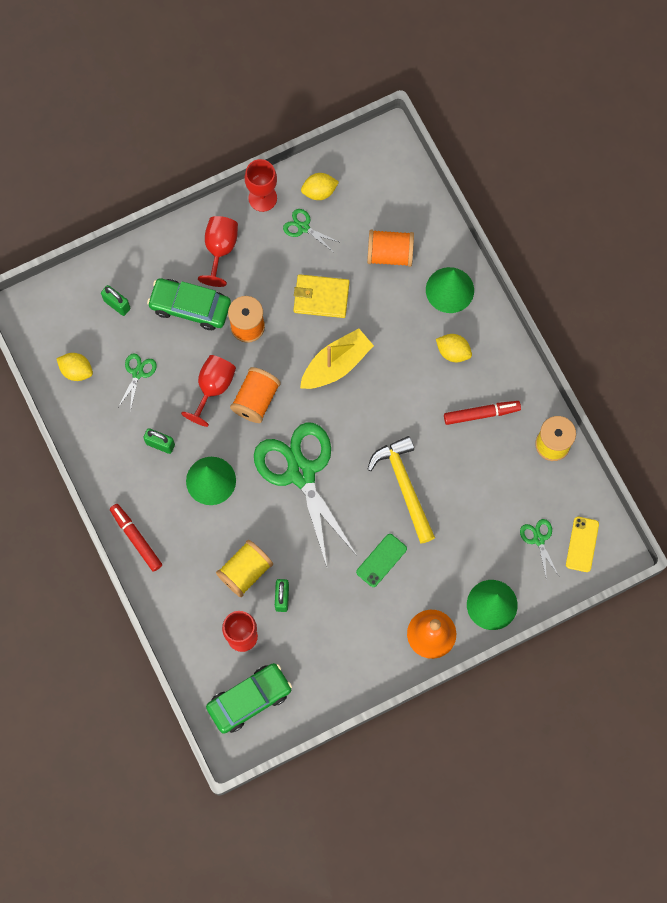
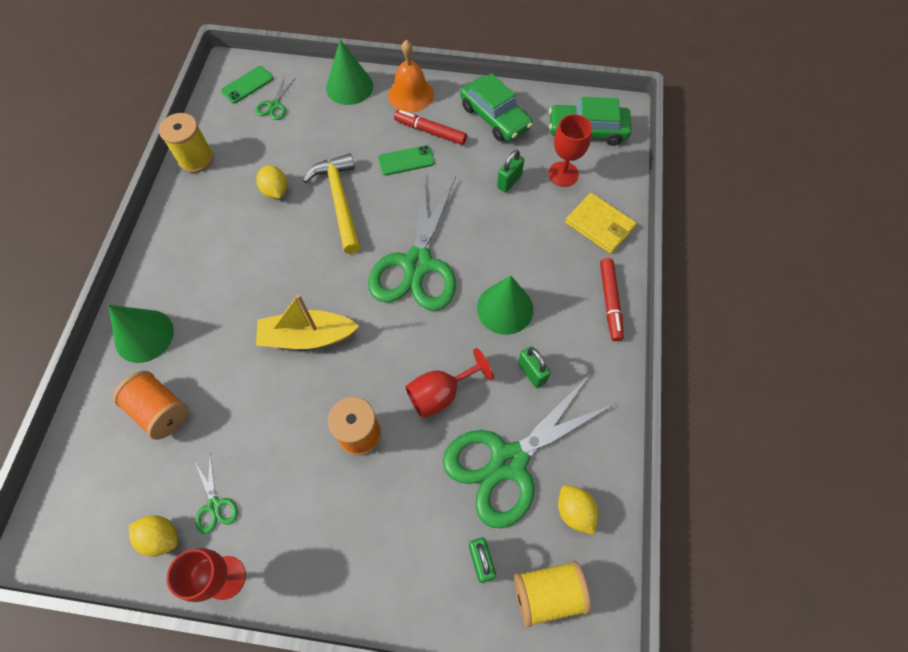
camera: 145 degrees left, 10 degrees down
green scissors [118,353,157,411] -> green scissors [443,376,617,528], size x2.44
green car [147,278,231,330] -> green car moved to [460,73,533,142]
red goblet [198,216,238,287] -> none
yellow spool [216,540,273,597] -> yellow spool moved to [514,561,591,627]
orange spool [230,367,281,423] -> none
yellow wallet [293,274,350,318] -> yellow wallet moved to [565,193,637,254]
yellow hammer [367,436,435,544] -> yellow hammer turned 150 degrees clockwise [303,153,361,254]
yellow lemon [436,334,472,362] -> yellow lemon moved to [256,165,287,199]
red marker [444,401,521,425] -> red marker moved to [394,110,467,145]
yellow phone [566,517,599,572] -> green phone [221,66,273,104]

